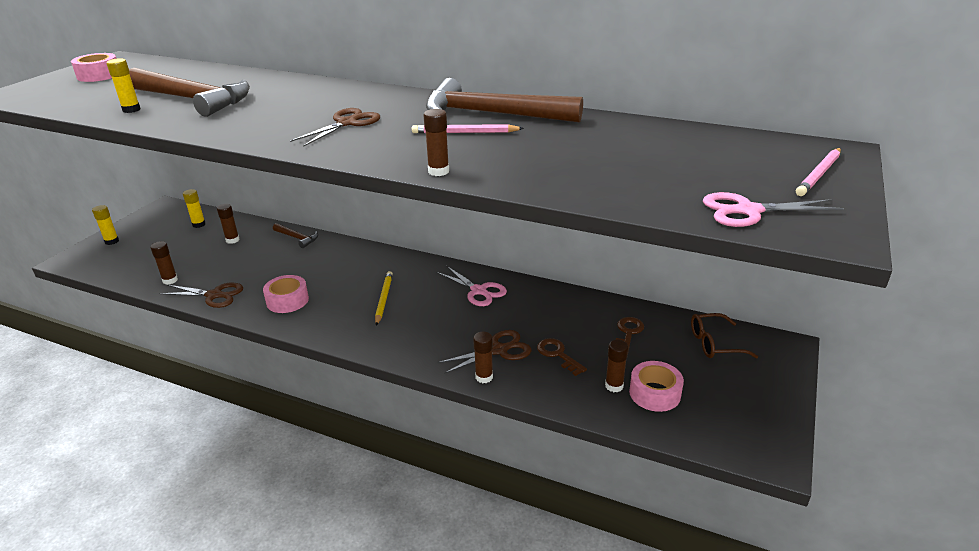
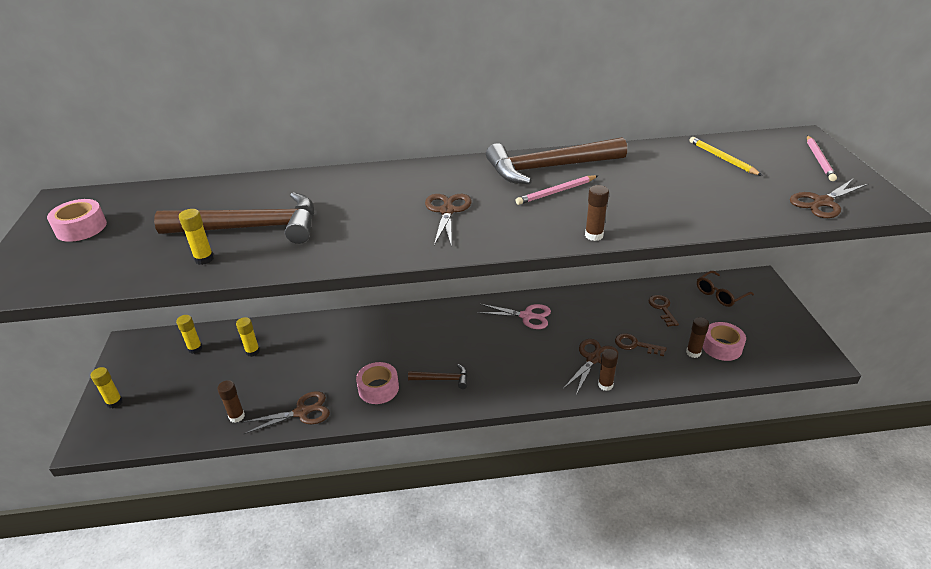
camera: 30 degrees left, 5 degrees up
brown glue stick [217,204,240,244] -> yellow glue stick [236,317,260,357]
brown hammer [273,223,318,248] -> brown hammer moved to [408,364,468,389]
yellow pencil [375,271,393,326] -> yellow pencil moved to [689,137,762,176]
pink scissors [703,192,844,227] -> brown scissors [790,179,869,218]

